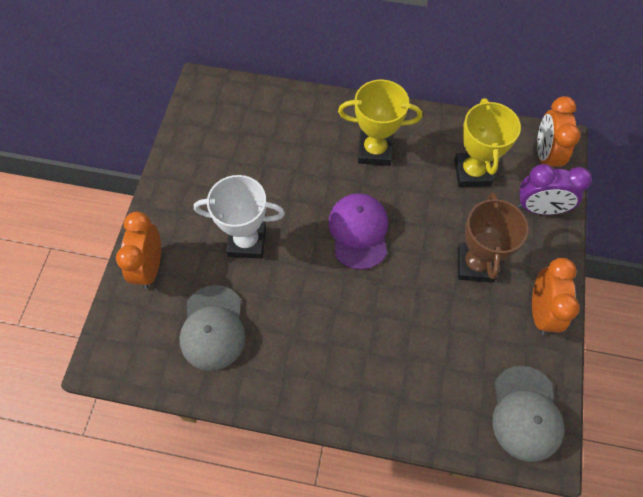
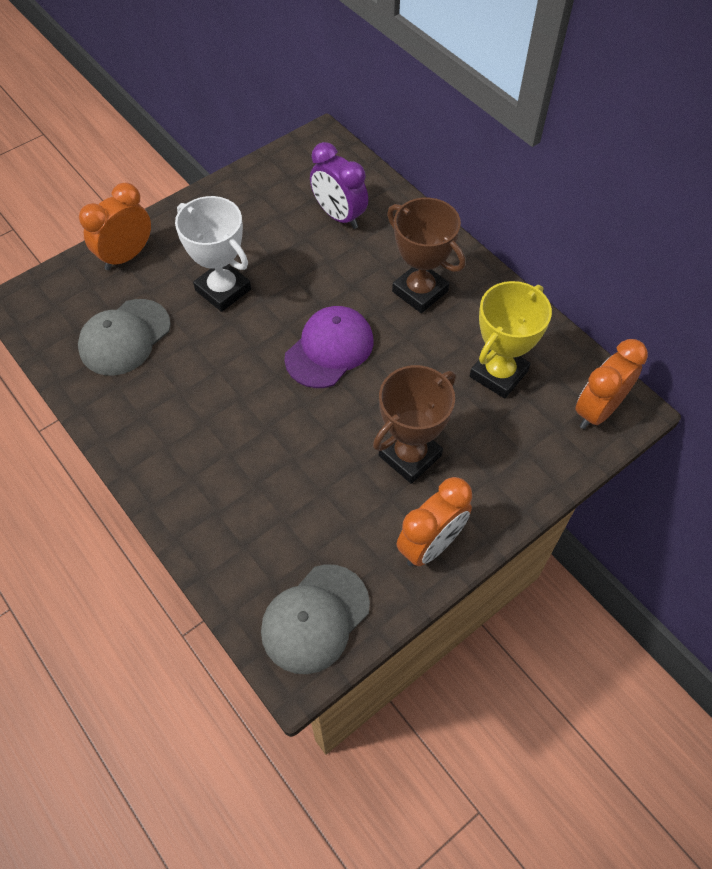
camera: 40 degrees right, 5 degrees down
yellow trophy [338,80,422,166] -> brown trophy [387,198,465,313]
purple clock [517,164,592,215] -> purple clock moved to [310,142,368,229]

